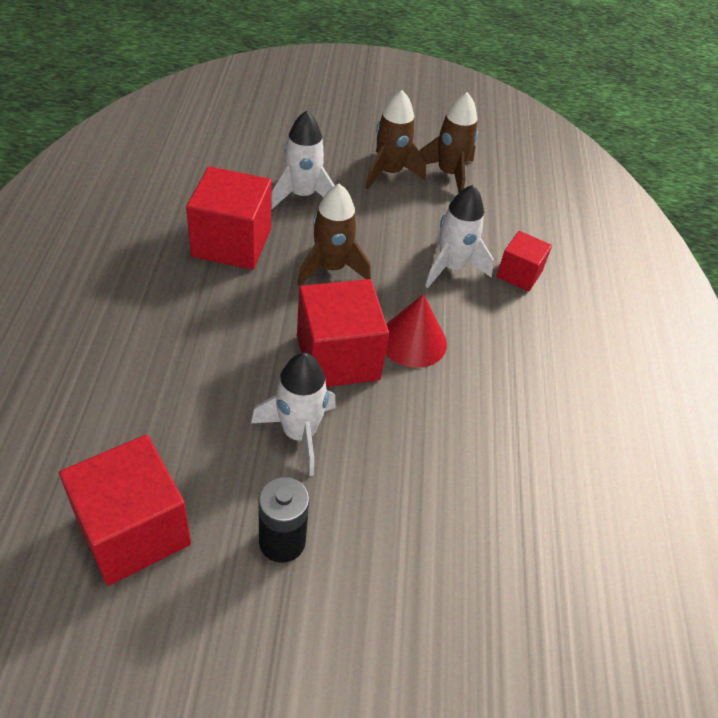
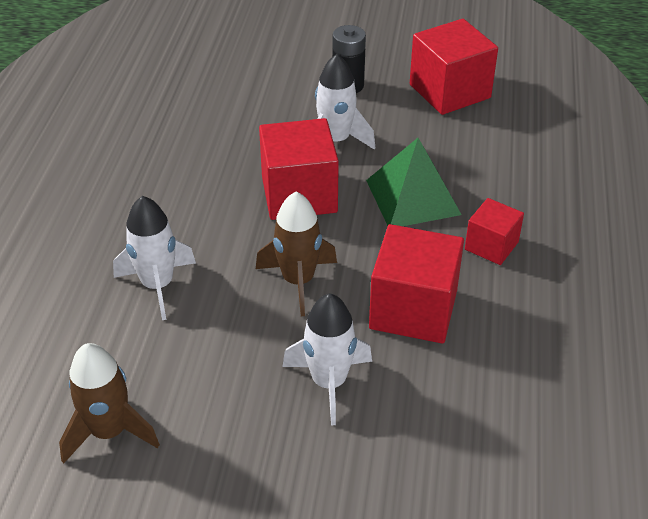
camera: 170 degrees left, 5 degrees down
brown rocket [365,90,426,189] -> none
red cone [386,294,447,368] -> none
red cube [496,231,552,292] -> red cube moved to [465,198,524,265]
none -> green pyramid [366,138,462,226]

